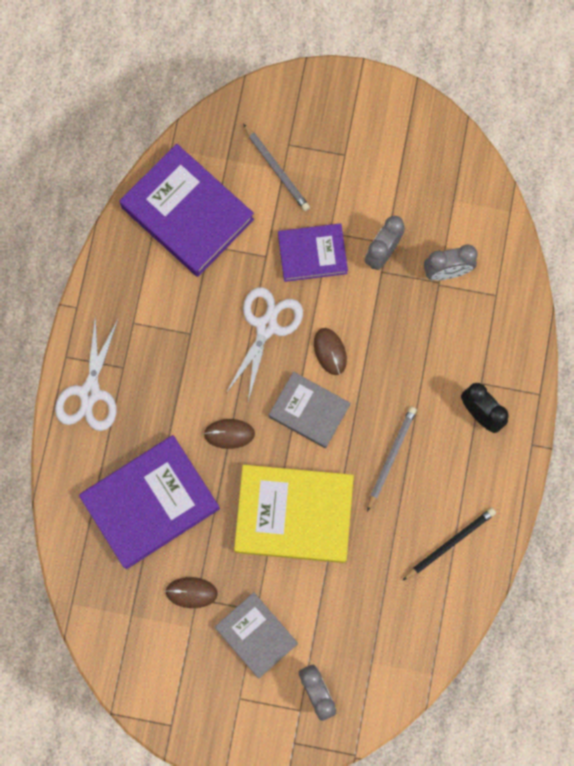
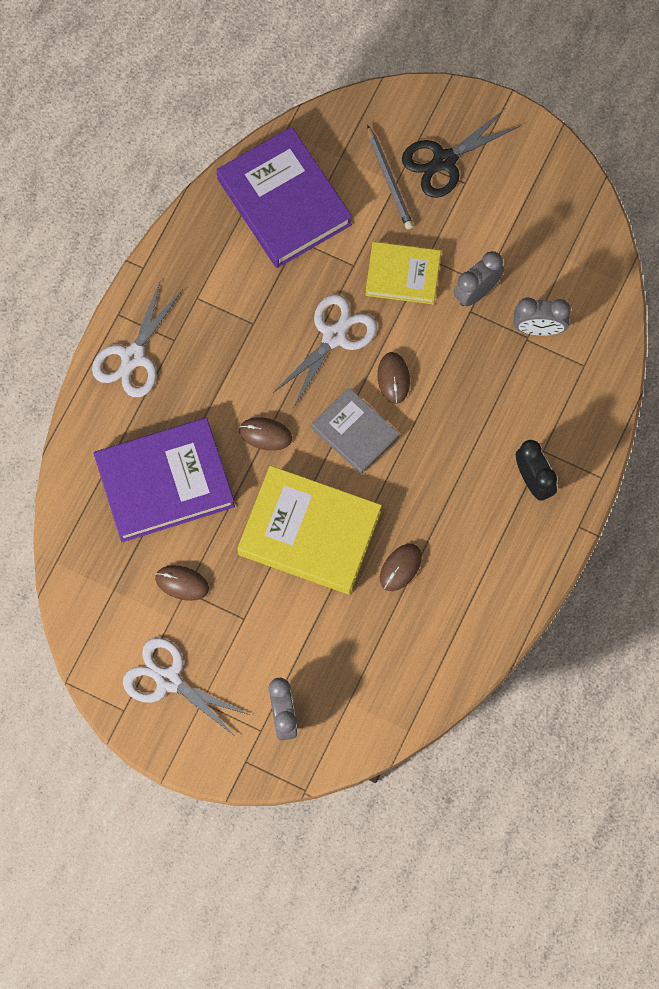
camera: 15 degrees right, 5 degrees down
grey book [215,592,298,678] -> none
purple book [278,223,348,282] -> yellow book [365,242,441,304]
grey pencil [367,407,417,512] -> none
black pencil [402,508,496,581] -> none
none -> white scissors [123,637,250,737]
none -> brown mouse [380,544,422,591]
none -> black scissors [402,108,520,198]

